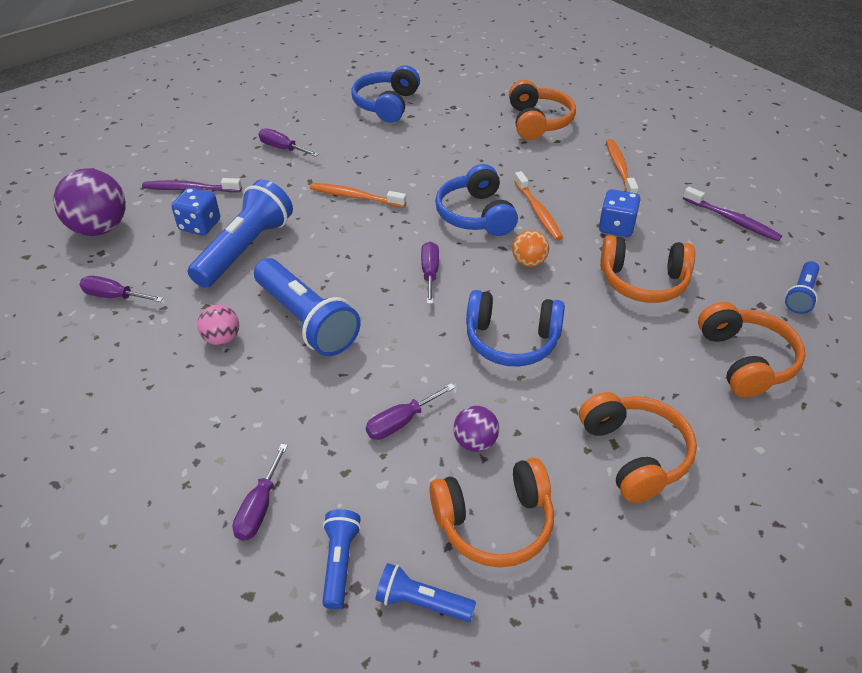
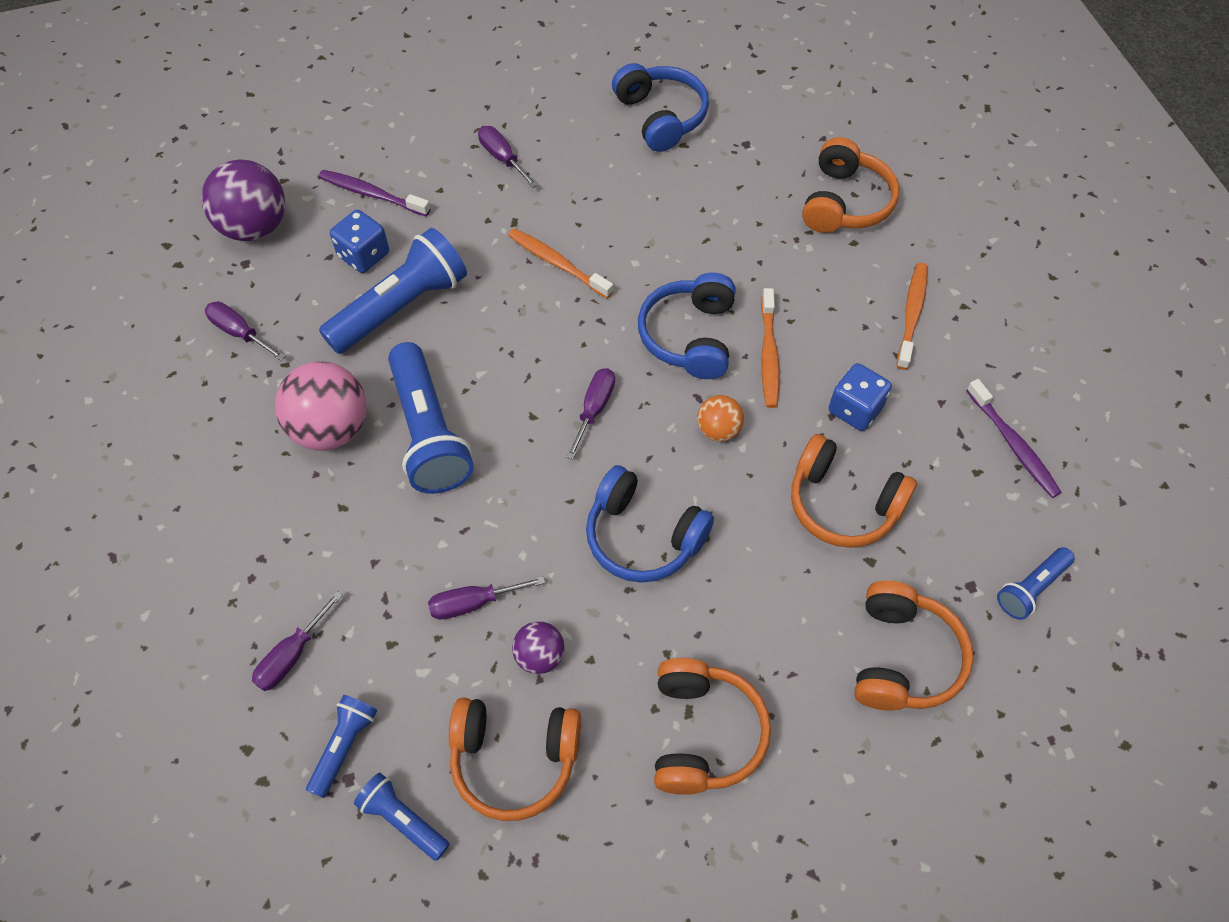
camera: 20 degrees right, 15 degrees up
pink ball [197,304,239,345] -> pink ball [275,361,367,451], size x1.87
blue headphones [351,65,420,123] -> blue headphones turned 120 degrees clockwise [612,63,709,152]

